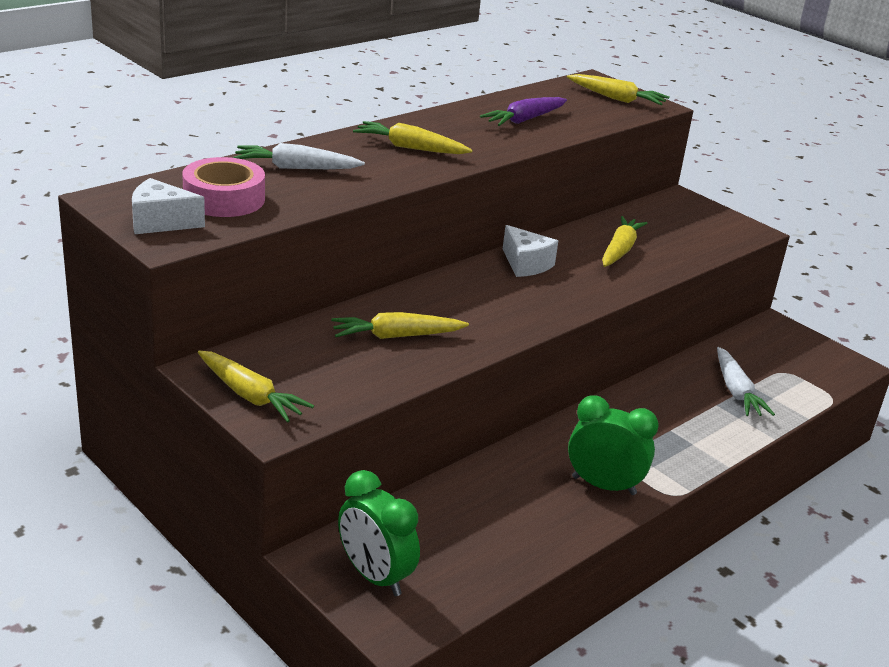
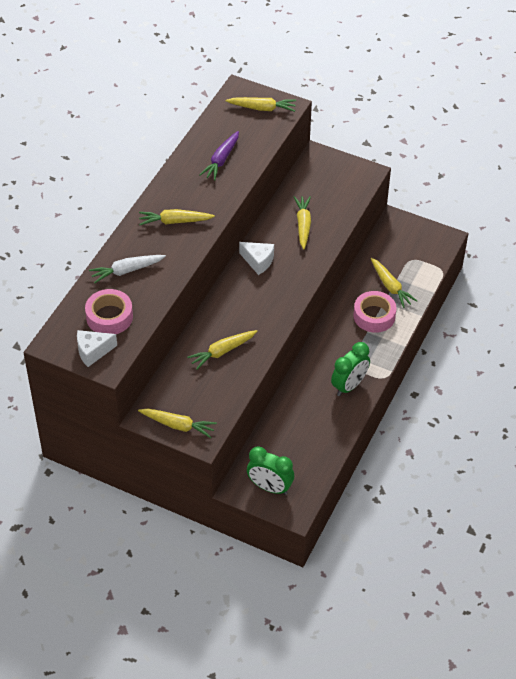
camera: 20 degrees left, 20 degrees up
green clock [568,395,659,495] -> green clock turned 135 degrees clockwise [331,342,370,396]
white carrot [717,347,775,416] -> yellow carrot [371,258,417,308]
none -> pink tape [353,291,397,333]

